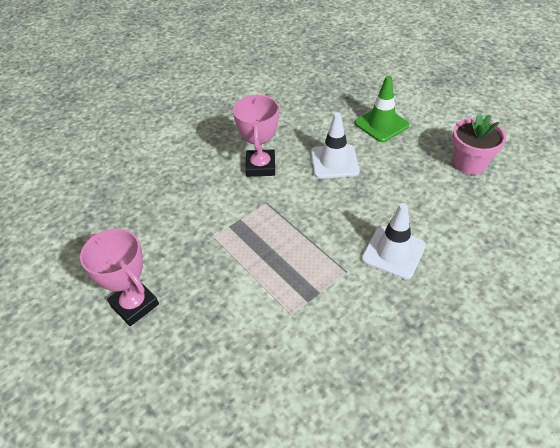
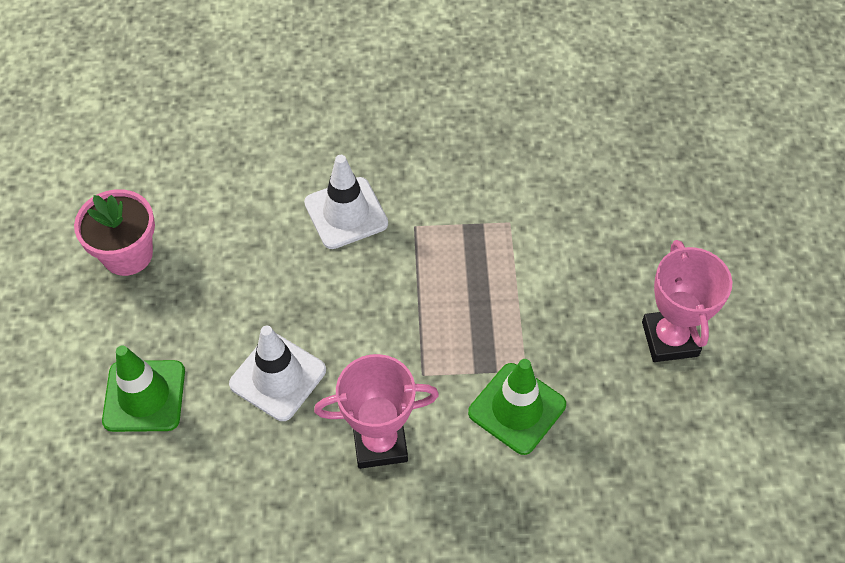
camera: 145 degrees left, 10 degrees up
pink trophy [233,95,279,177] -> pink trophy turned 45 degrees clockwise [314,354,439,469]
none -> green traffic cone [468,359,566,455]

